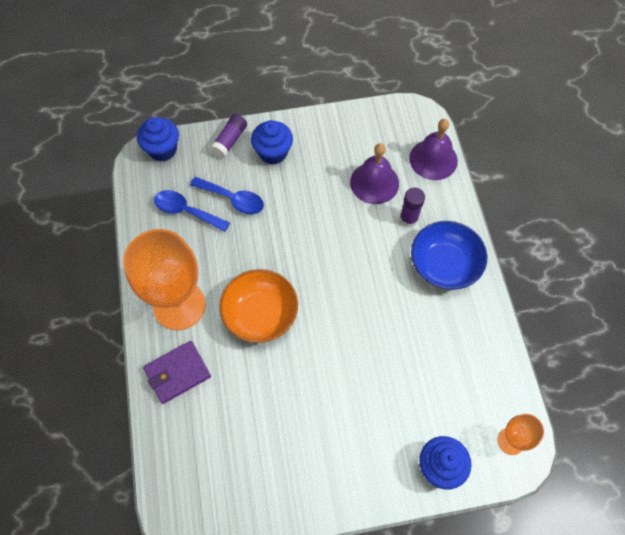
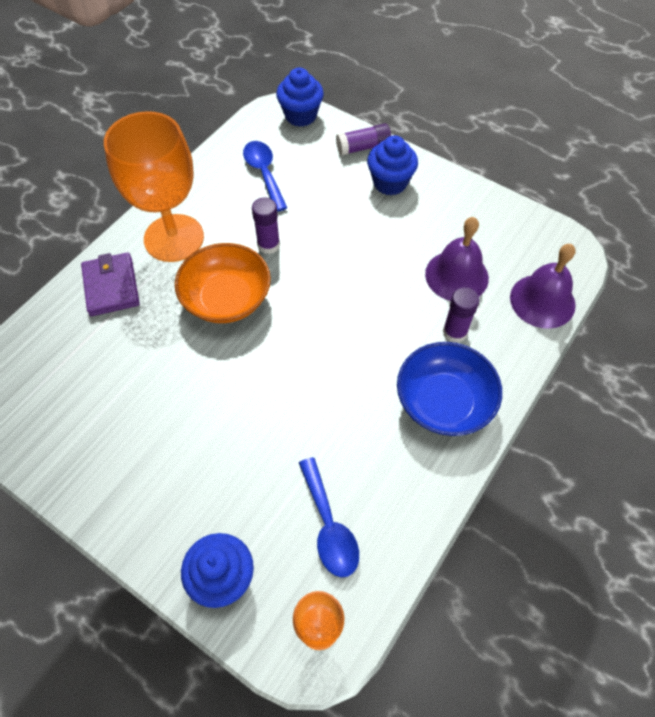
camera: 45 degrees right, 5 degrees down
purple wallet [143,341,211,404] -> purple wallet turned 60 degrees clockwise [81,252,140,316]
blue spoon [190,177,264,214] -> blue spoon moved to [299,457,359,577]
none -> purple glue stick [252,197,280,254]

